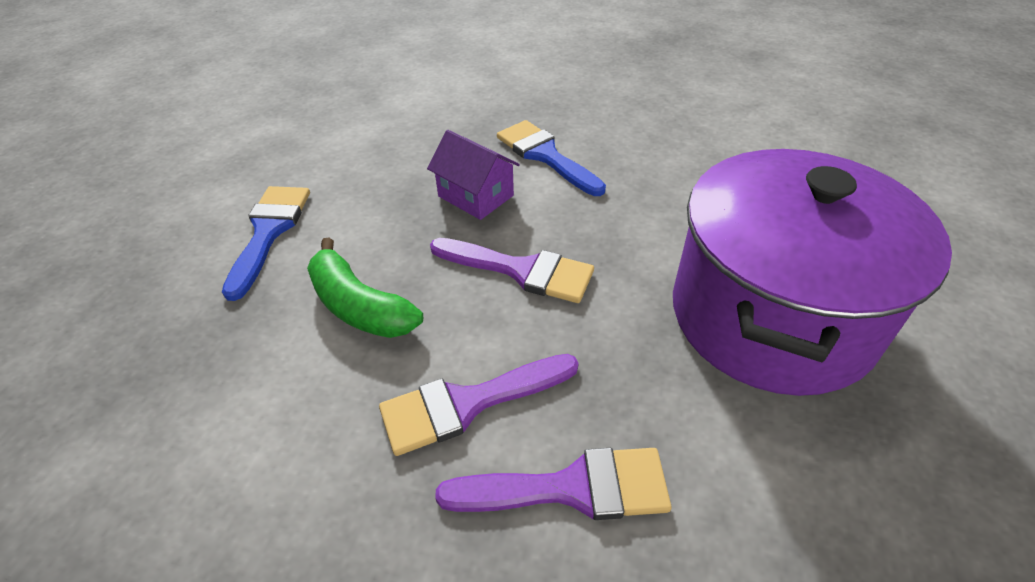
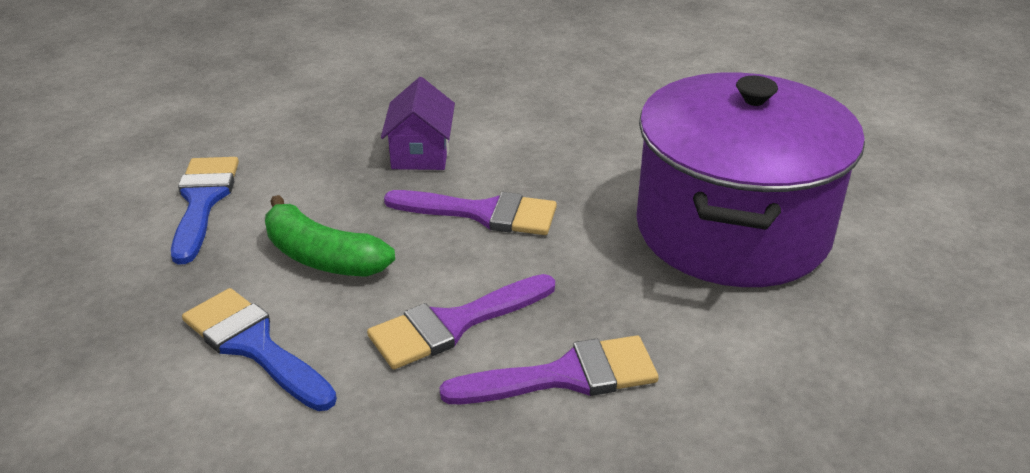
camera: 10 degrees left, 10 degrees down
purple house [427,130,520,220] -> purple house turned 60 degrees clockwise [381,77,455,170]
blue brush [497,120,606,196] -> blue brush moved to [182,288,337,411]

